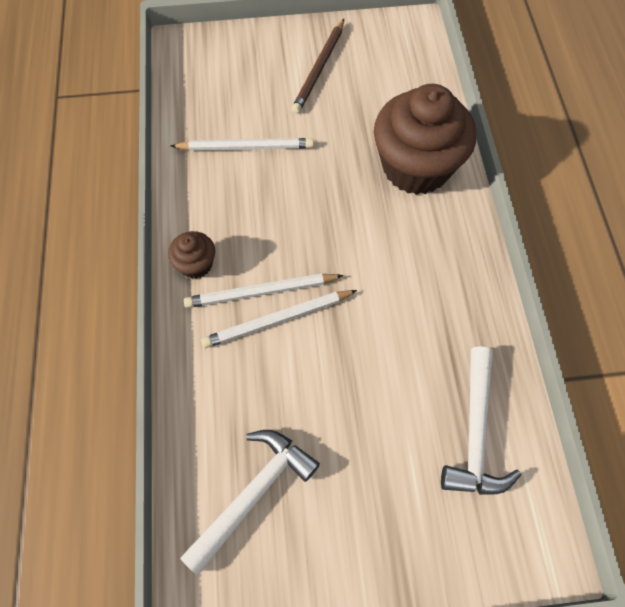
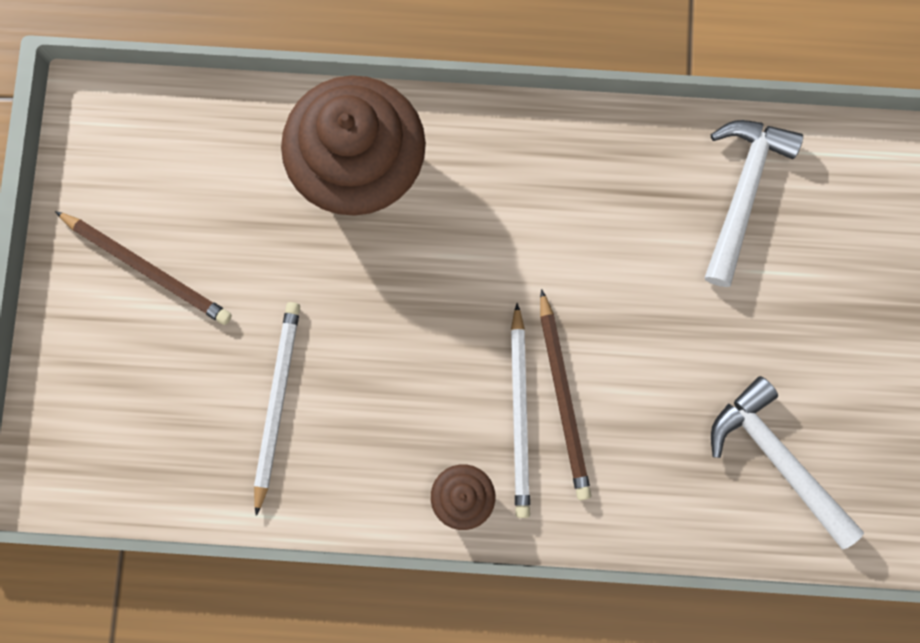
camera: 80 degrees left, 15 degrees up
white pencil [201,290,357,348] -> brown pencil [540,289,591,500]
white hammer [441,346,521,495] -> white hammer turned 90 degrees counterclockwise [704,120,803,287]

